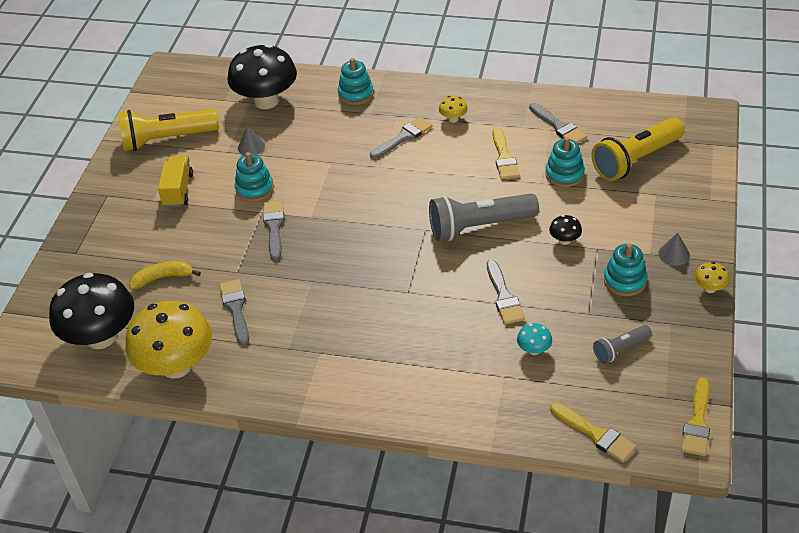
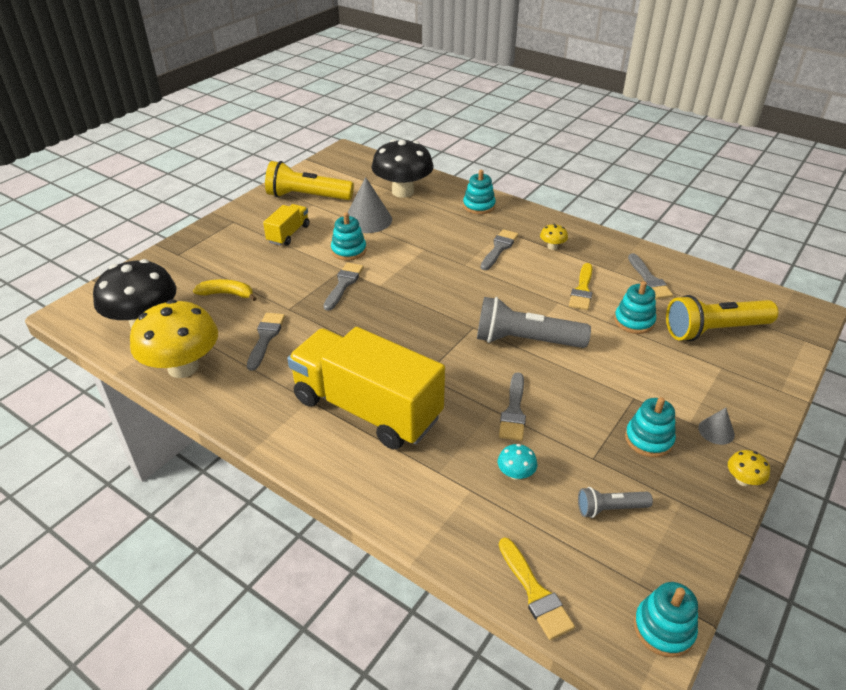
camera: 20 degrees right, 5 degrees down
grey cone [238,126,265,155] -> grey cone [348,177,392,233], size x1.95
grey brush [370,117,433,159] -> grey brush turned 45 degrees counterclockwise [481,229,518,270]
black mushroom [549,215,582,245] -> none
yellow brush [681,377,710,456] -> turquoise stacking toy [634,582,698,657]
none -> yellow truck [287,327,445,449]

